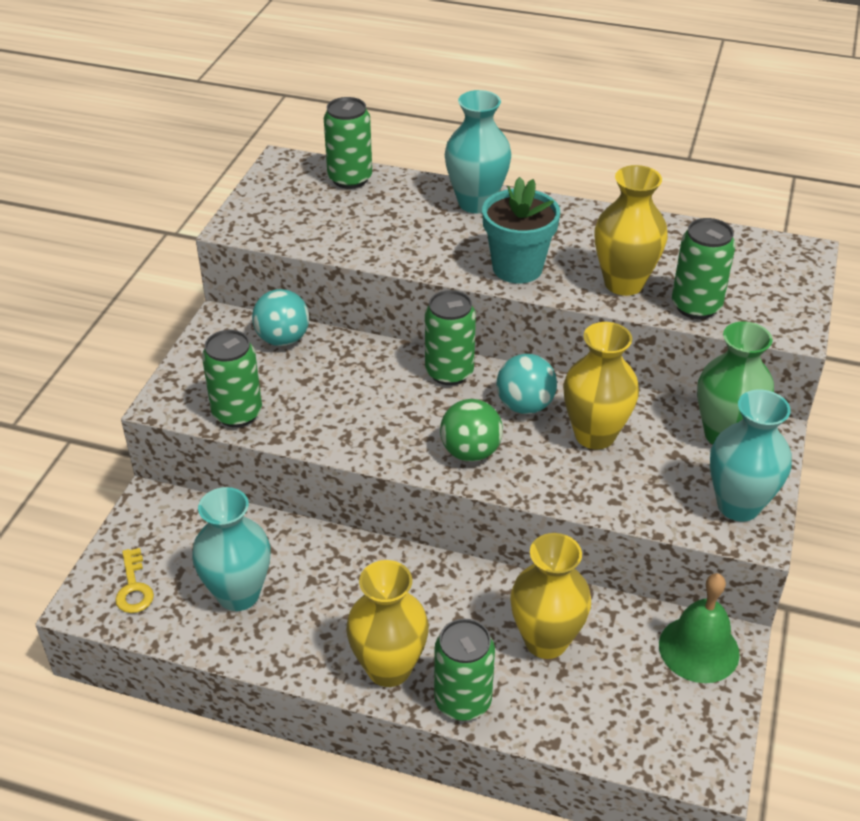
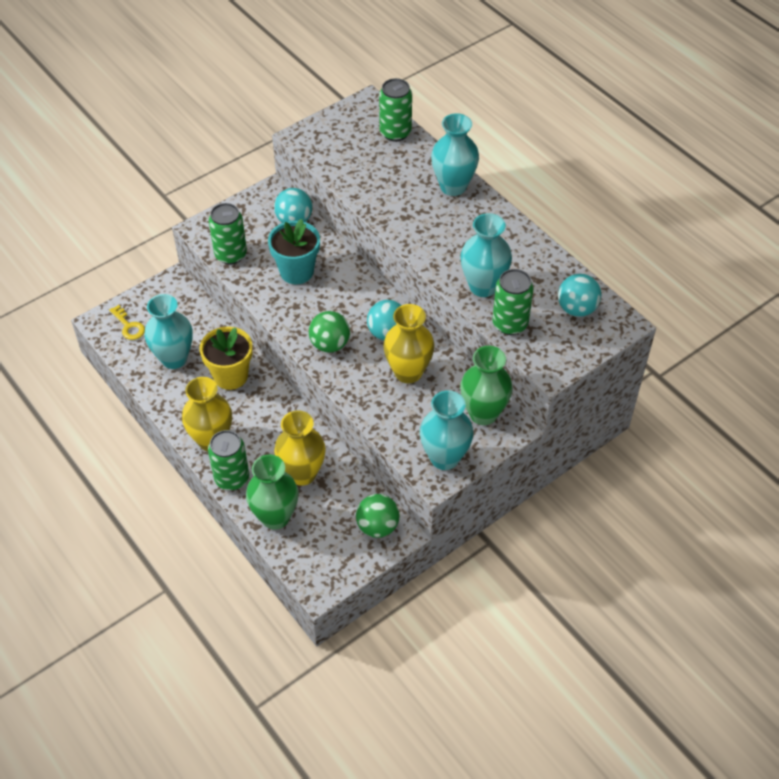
camera: 35 degrees right, 10 degrees up
yellow key [115,548,154,613] -> yellow key turned 60 degrees counterclockwise [109,305,145,340]
green can [425,290,476,385] -> none
turquoise flower pot [482,177,560,283] -> turquoise flower pot moved to [268,219,320,284]
yellow vase [594,165,668,296] -> turquoise vase [460,213,512,297]
green bell [659,573,740,683] -> green ball [356,494,400,538]
none -> yellow flower pot [200,327,252,390]
none -> green vase [246,455,299,530]
none -> turquoise ball [558,274,601,317]

